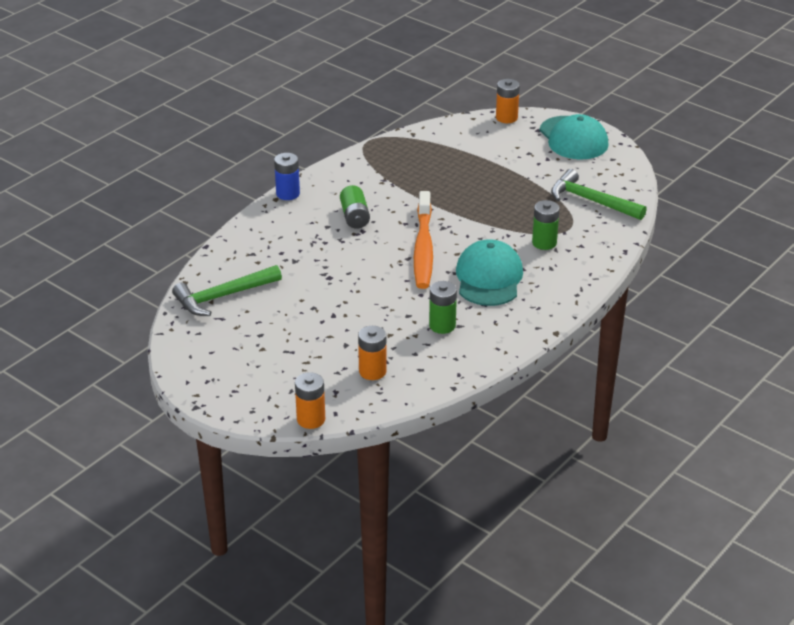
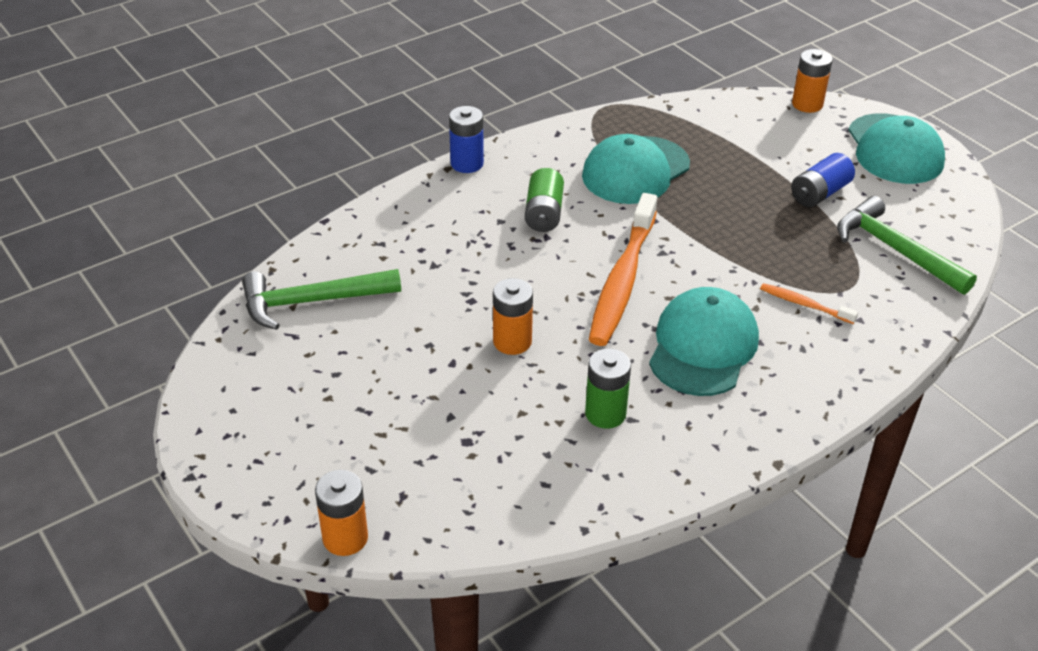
camera: 15 degrees right, 5 degrees up
orange battery [358,326,387,380] -> orange battery moved to [493,278,533,355]
green battery [532,200,560,250] -> orange toothbrush [760,283,858,324]
none -> turquoise cap [582,134,690,204]
none -> blue battery [791,153,855,207]

